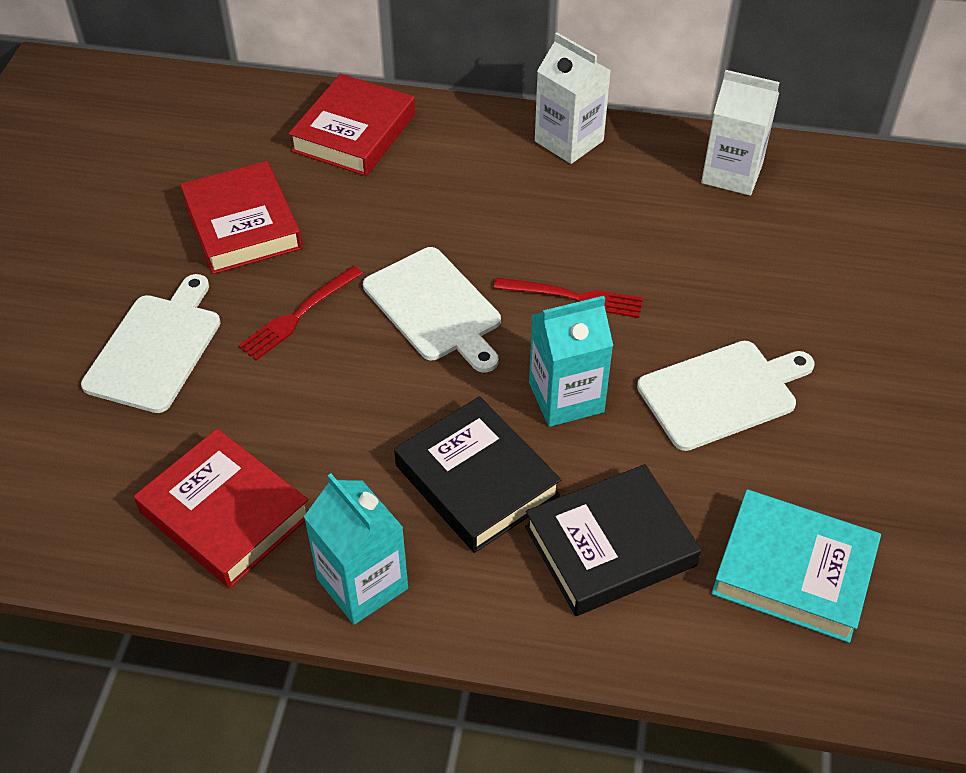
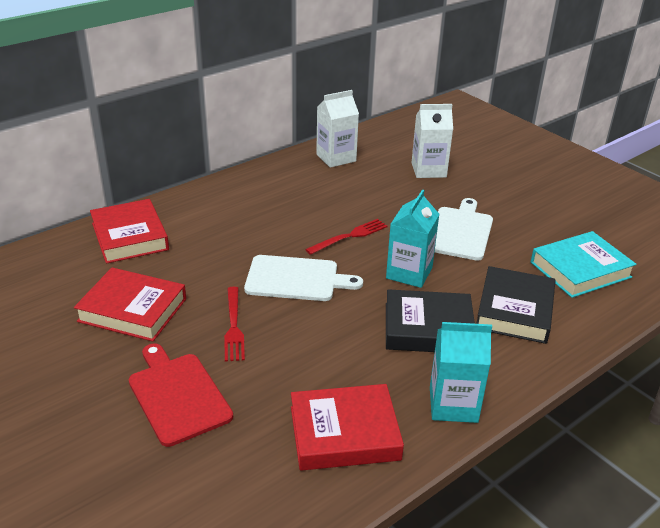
camera: 50 degrees left, 15 degrees down
white cutting board [81,274,221,413] -> red cutting board [129,343,233,447]
white carton [535,33,611,164] -> white carton moved to [411,104,453,178]

